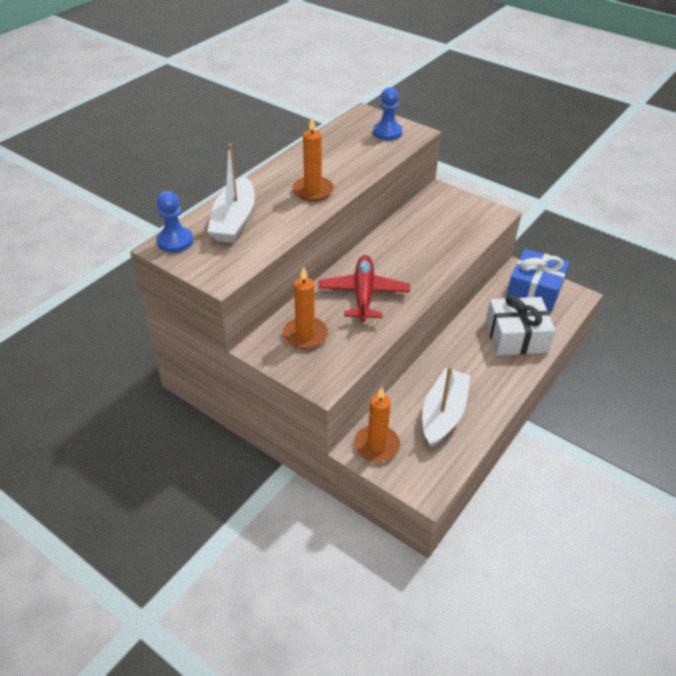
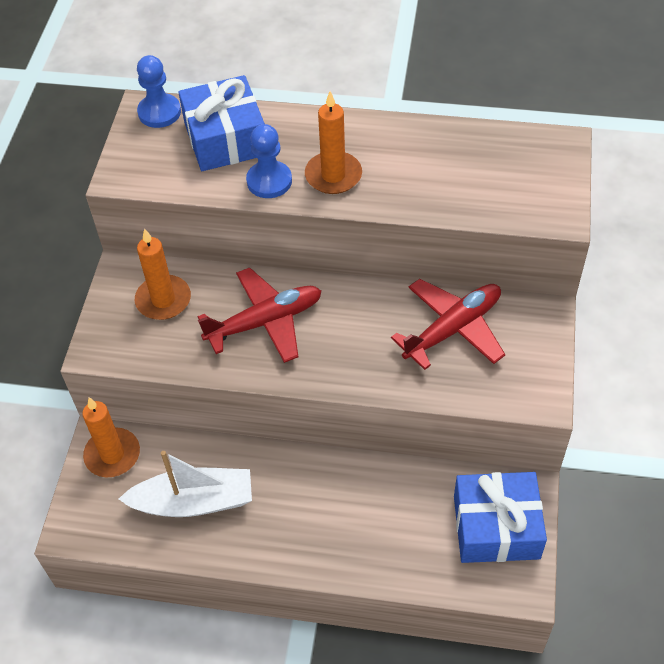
camera: 65 degrees right, 10 degrees up
white boat [207,144,255,243] -> blue gift [178,75,265,171]
blue pawn [373,87,402,140] -> blue pawn moved to [246,124,292,198]
white gift [486,295,556,355] -> none
none -> red plane [391,279,505,370]

